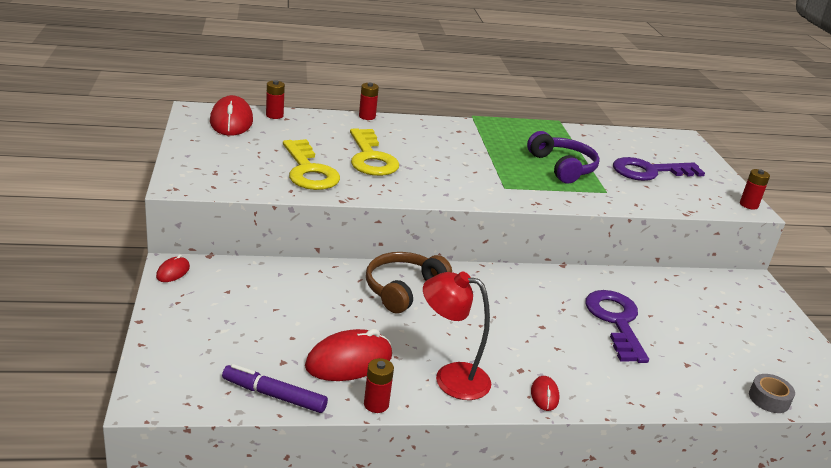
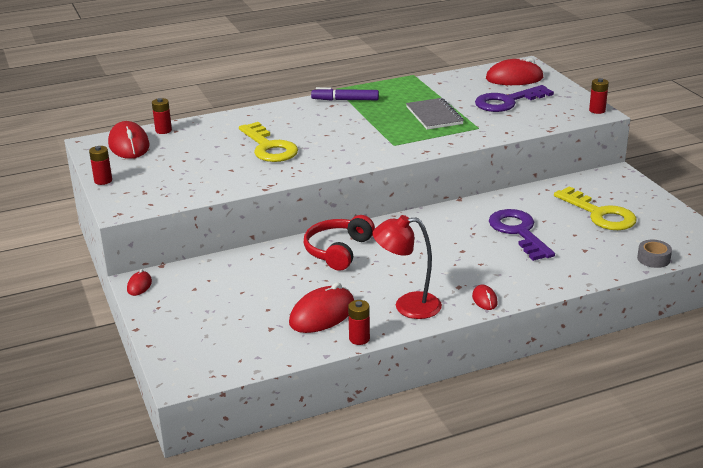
camera: 10 degrees left, 0 degrees up
purple marker [222,364,328,413] -> purple marker moved to [311,87,379,101]
yellow key [283,139,340,190] -> yellow key moved to [554,186,637,230]
red battery [359,83,379,120] -> red battery moved to [89,146,112,185]
brown headphones [366,252,452,313] -> red headphones [304,215,375,271]
purple headphones [527,131,600,184] -> grey notebook [406,98,464,130]
none -> red mouse [486,58,544,85]

